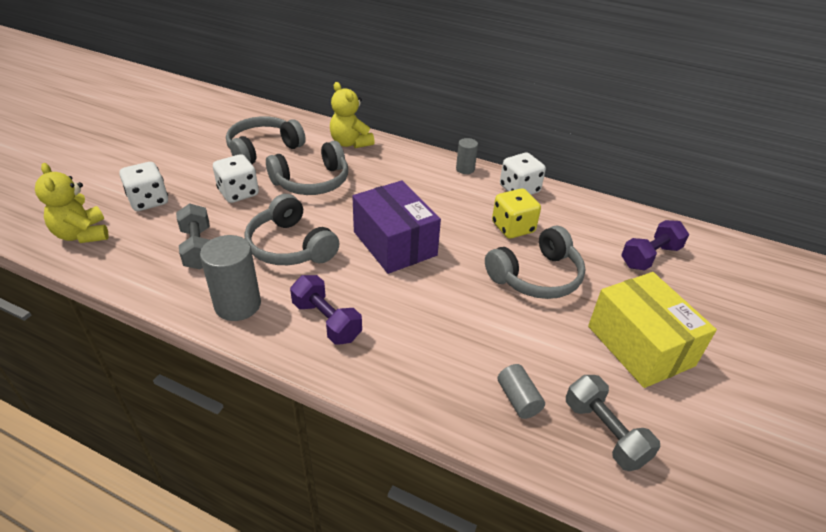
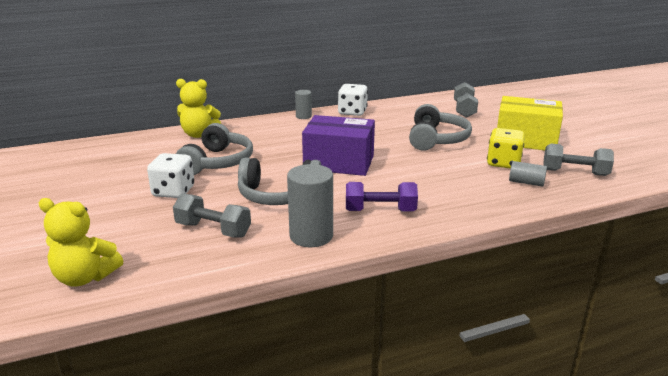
camera: 45 degrees left, 15 degrees down
white dice [119,162,168,211] -> none
grey headphones [226,116,306,164] -> none
yellow dice [492,189,541,238] -> yellow dice moved to [487,128,525,169]
purple dumbbell [621,220,689,270] -> grey dumbbell [454,82,478,118]

